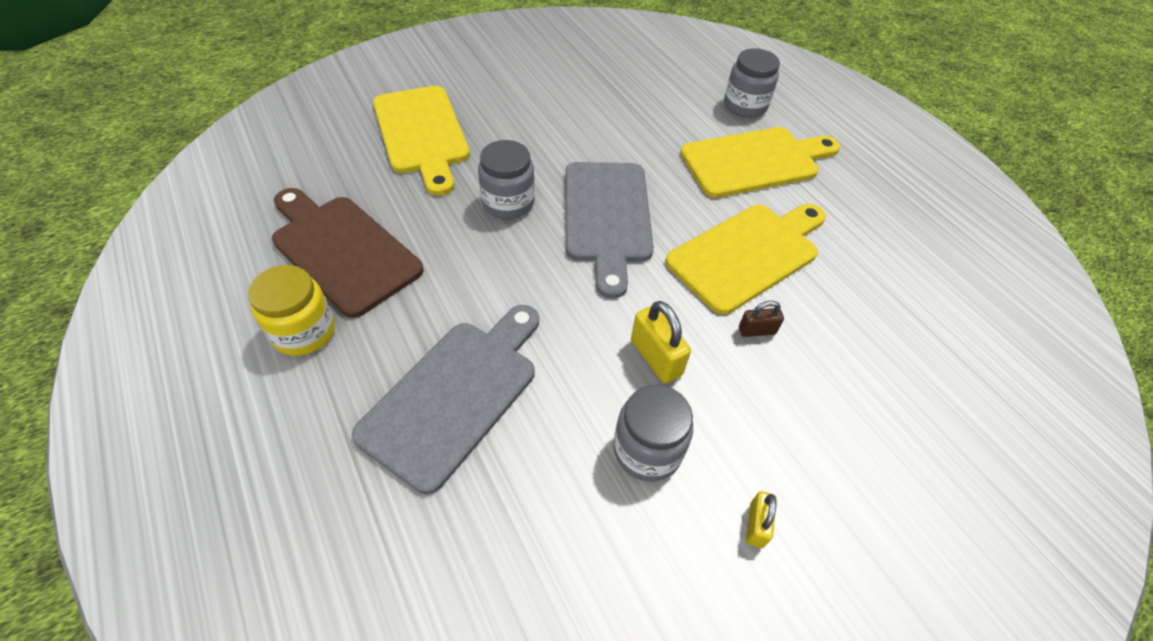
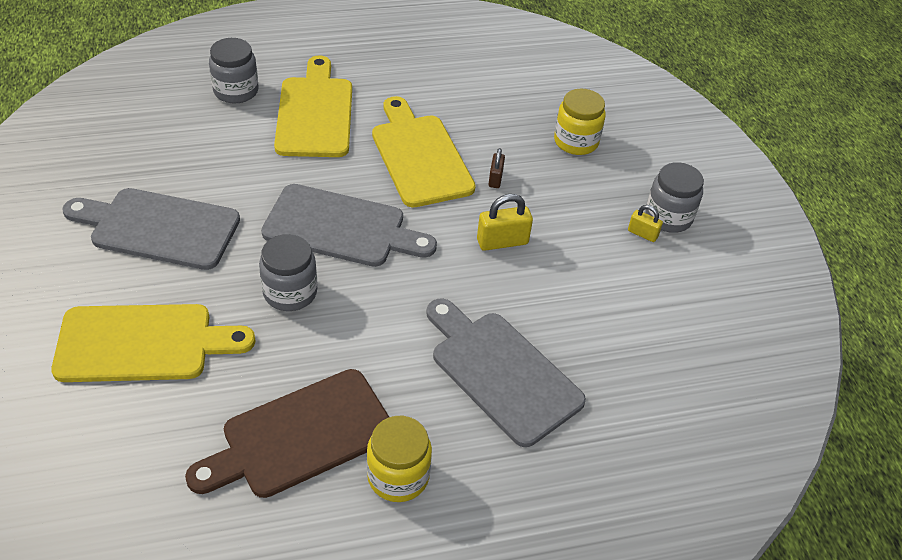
camera: 75 degrees left, 5 degrees down
grey jar [613,385,693,482] -> grey jar moved to [645,162,704,233]
none -> grey cutting board [62,188,240,270]
none -> yellow jar [554,89,606,155]

